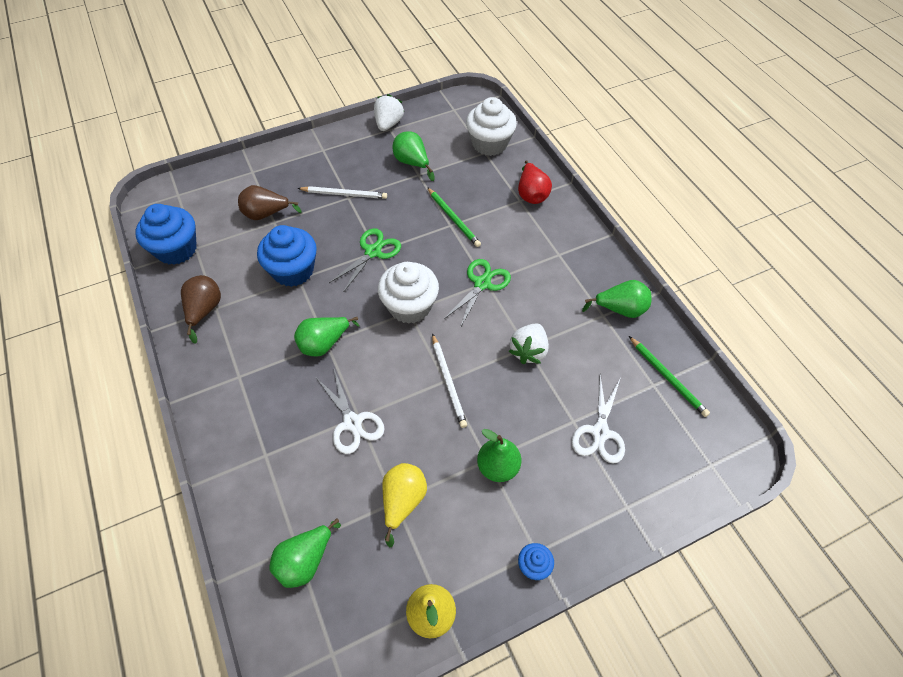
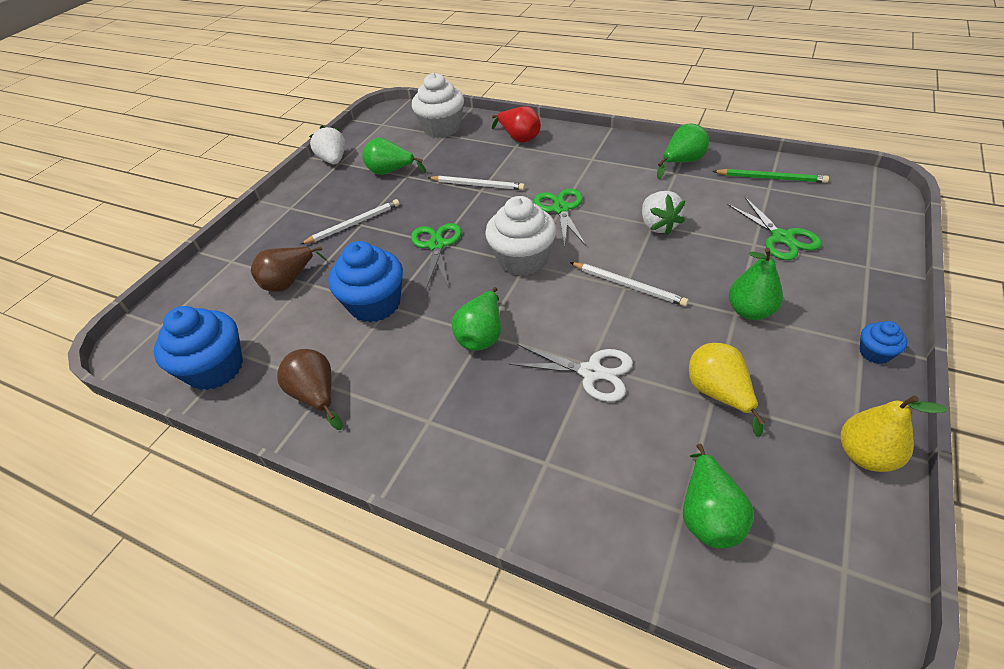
camera: 35 degrees left, 10 degrees down
green pencil [427,187,481,247] -> white pencil [428,176,525,190]
white scissors [572,375,625,464] -> green scissors [727,197,822,260]

